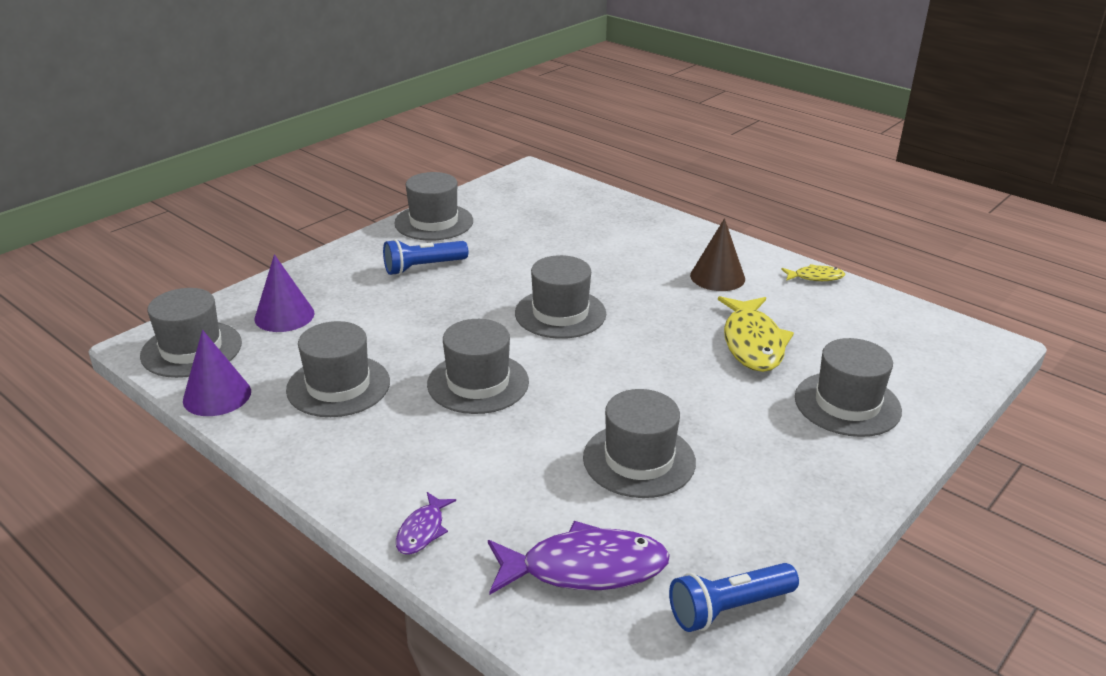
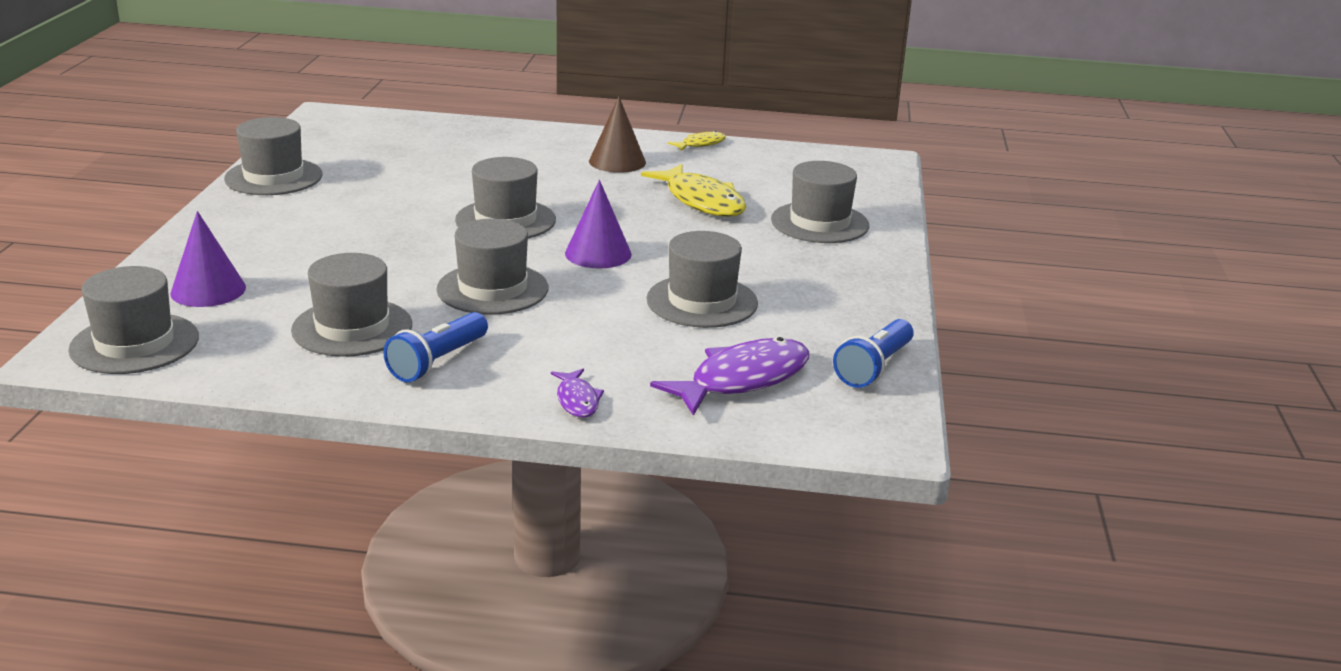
camera: 35 degrees left, 5 degrees down
purple cone [183,330,251,416] -> purple cone moved to [565,180,632,268]
blue flashlight [383,239,468,275] -> blue flashlight moved to [383,312,488,382]

